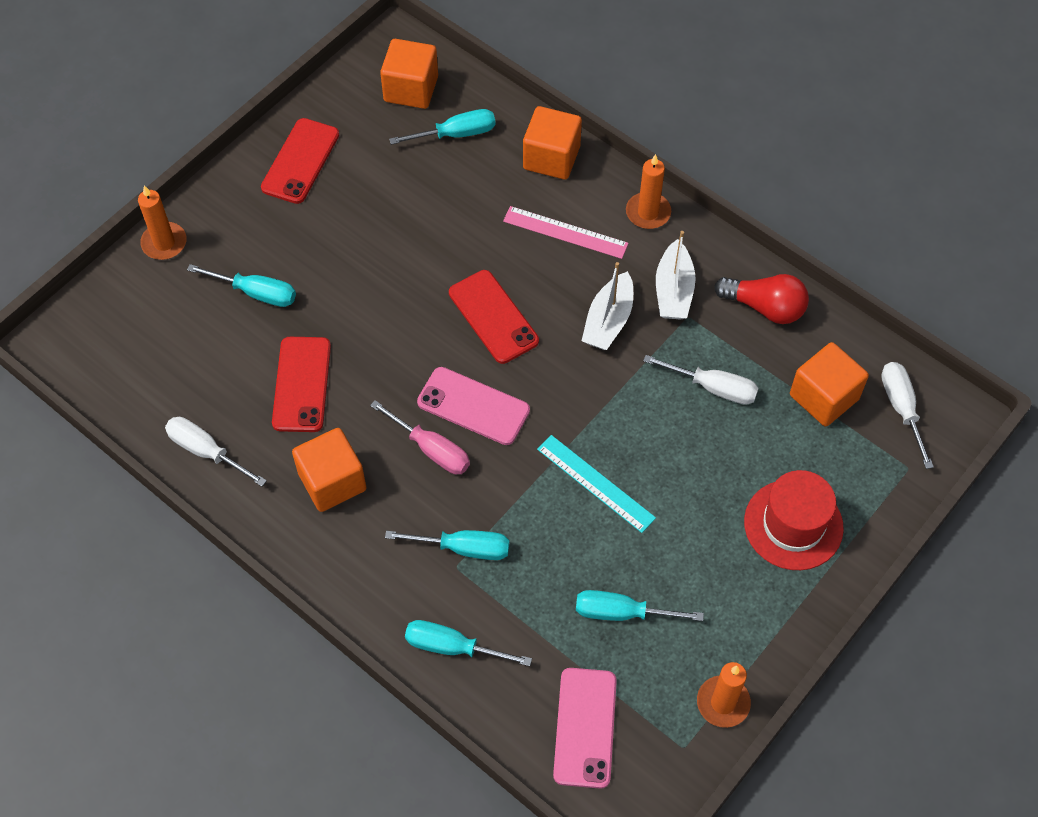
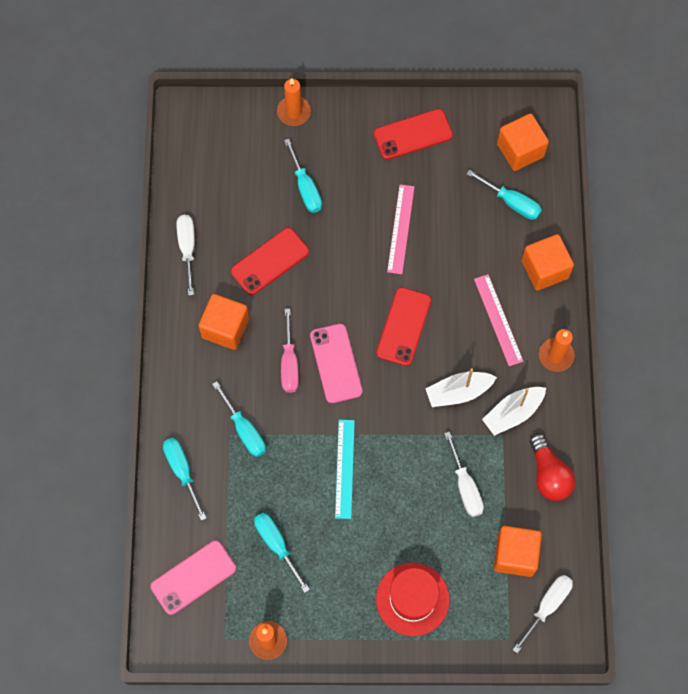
camera: 50 degrees right, 10 degrees up
none -> pink ruler [387,184,415,274]

